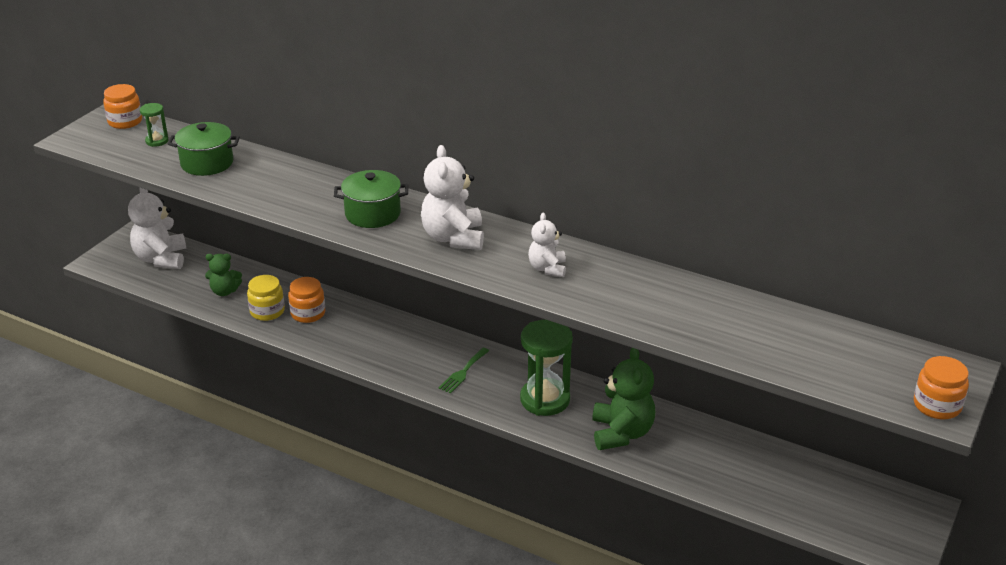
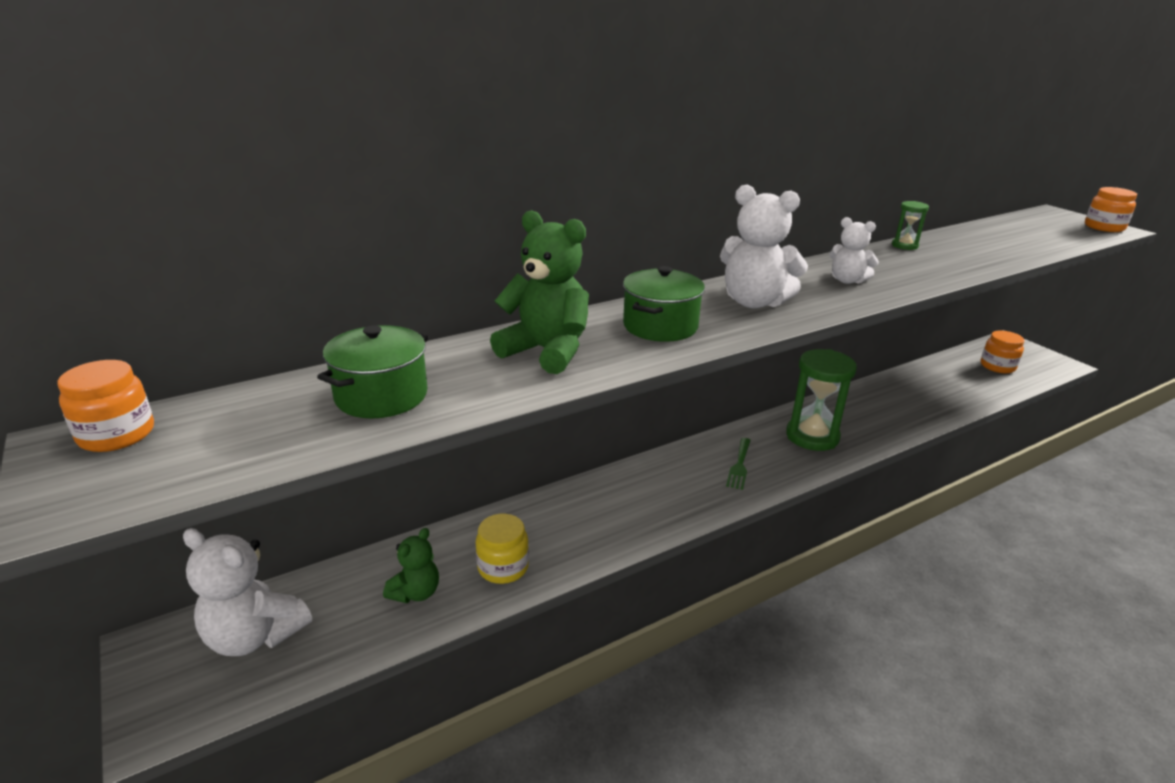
camera: 60 degrees left, 5 degrees down
green hourglass [140,103,169,147] -> green hourglass moved to [892,201,929,250]
orange jar [288,277,325,323] -> orange jar moved to [981,330,1025,373]
green fork [439,348,489,394] -> green fork turned 45 degrees clockwise [726,438,751,490]
green teddy bear [592,348,655,450] -> green teddy bear moved to [490,210,589,374]

